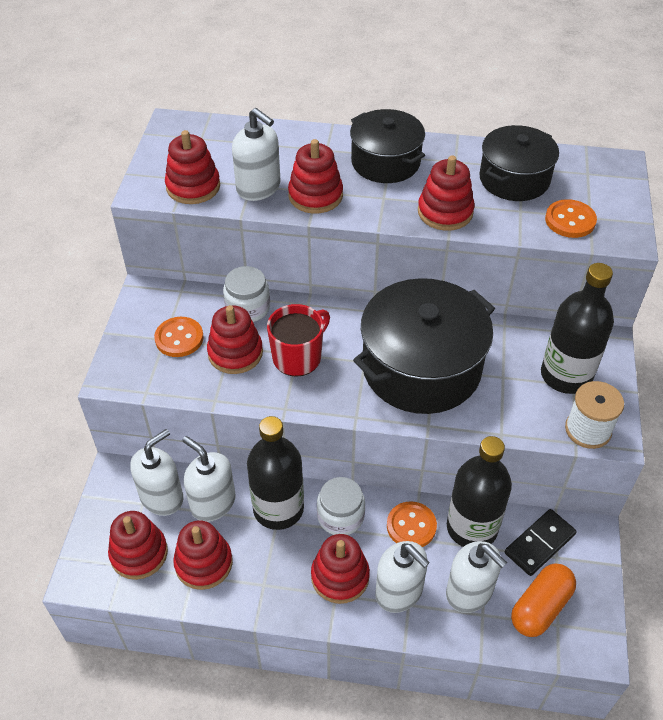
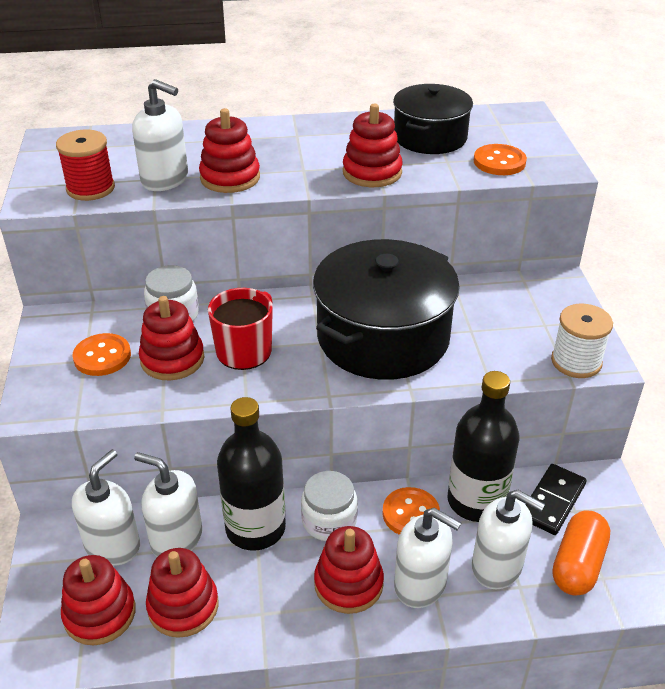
camera: 15 degrees left, 10 degrees down
red stacking toy [165,130,220,204] -> red spool [56,130,115,201]
black pot [350,109,425,183] -> none
black bottle [541,263,614,394] -> none

